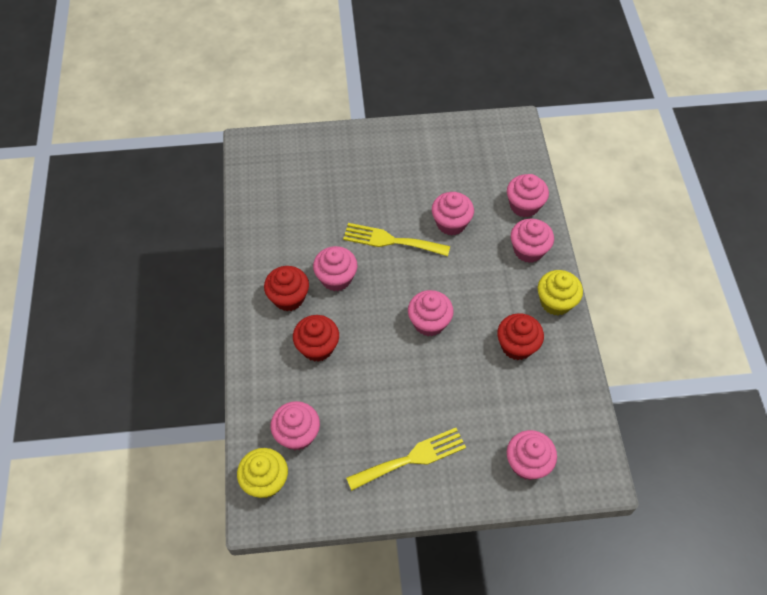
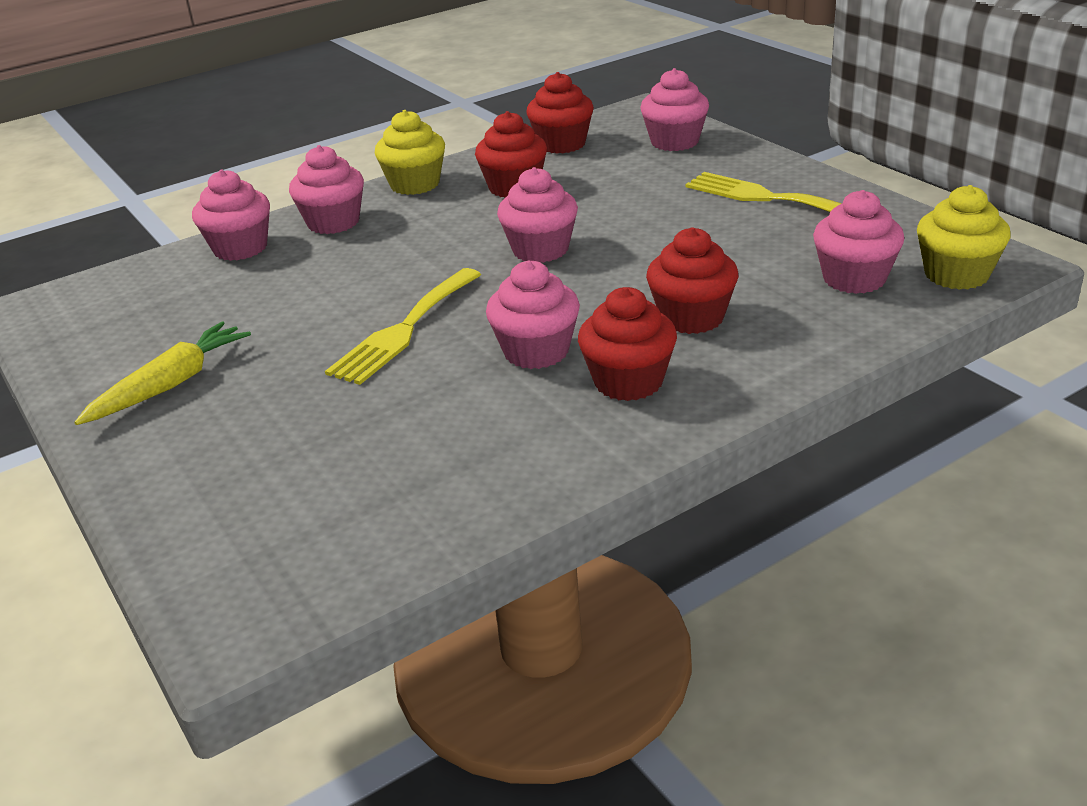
camera: 115 degrees left, 25 degrees down
yellow fork [343,223,450,256] -> yellow fork turned 45 degrees clockwise [325,268,481,385]
pink cupcake [432,192,474,235] -> none
none -> yellow carrot [74,322,251,425]
none -> red cupcake [526,72,594,154]

